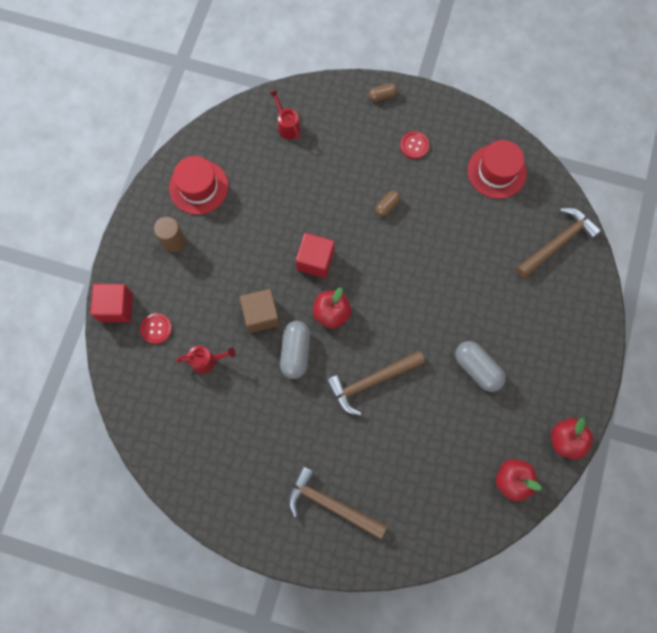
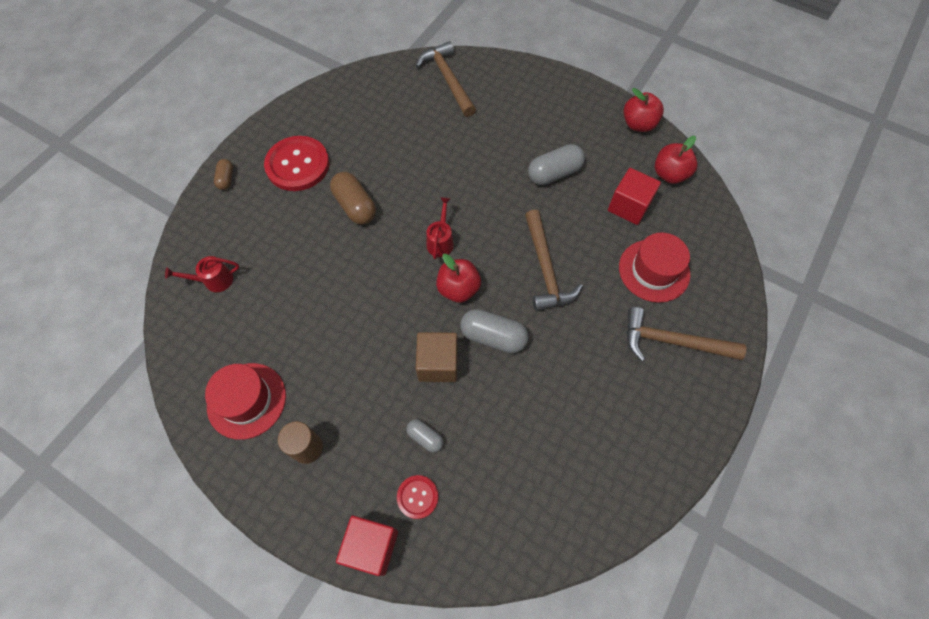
camera: 75 degrees left, 10 degrees down
red watering can [176,346,236,374] -> red watering can moved to [426,197,454,259]
brown hammer [288,466,387,539] -> brown hammer turned 60 degrees clockwise [626,307,746,361]
red cube [296,233,335,278] -> red cube moved to [608,168,661,225]
brown capsule [375,191,400,217] -> brown capsule [330,172,376,224], size x1.78
red button [400,131,429,159] -> red button [264,136,329,191], size x1.97
red hat [468,140,527,199] -> red hat moved to [619,233,690,303]
none -> grey capsule [406,419,444,453]

